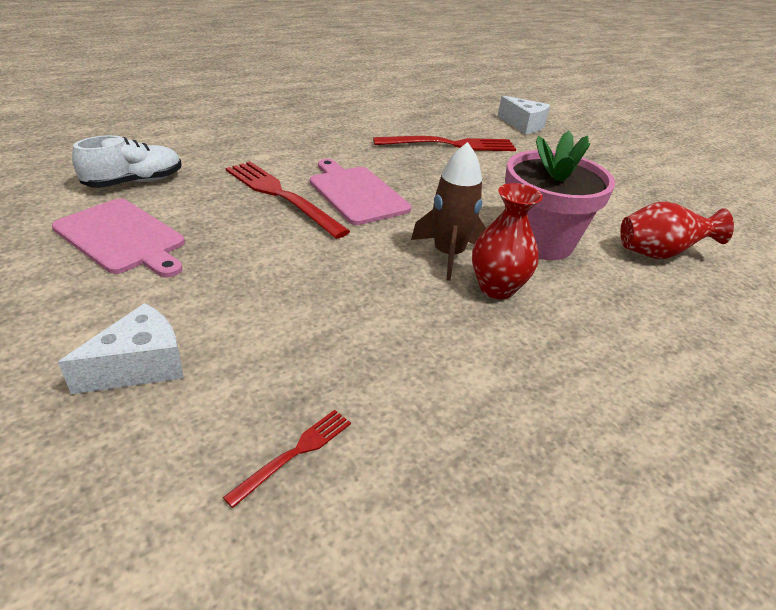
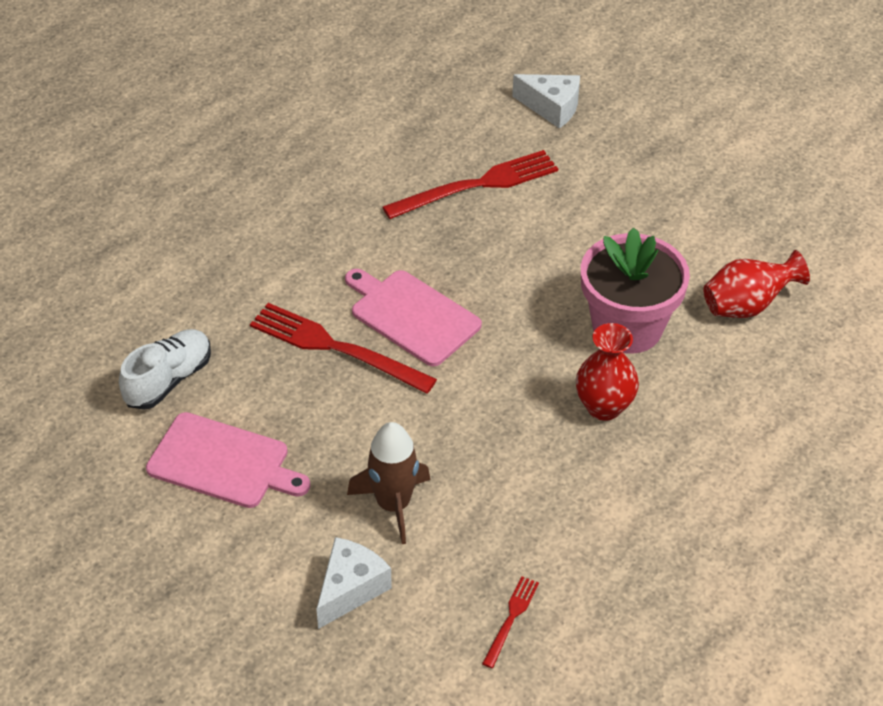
camera: 15 degrees left, 10 degrees up
brown rocket [411,142,486,281] -> brown rocket moved to [347,422,430,544]

